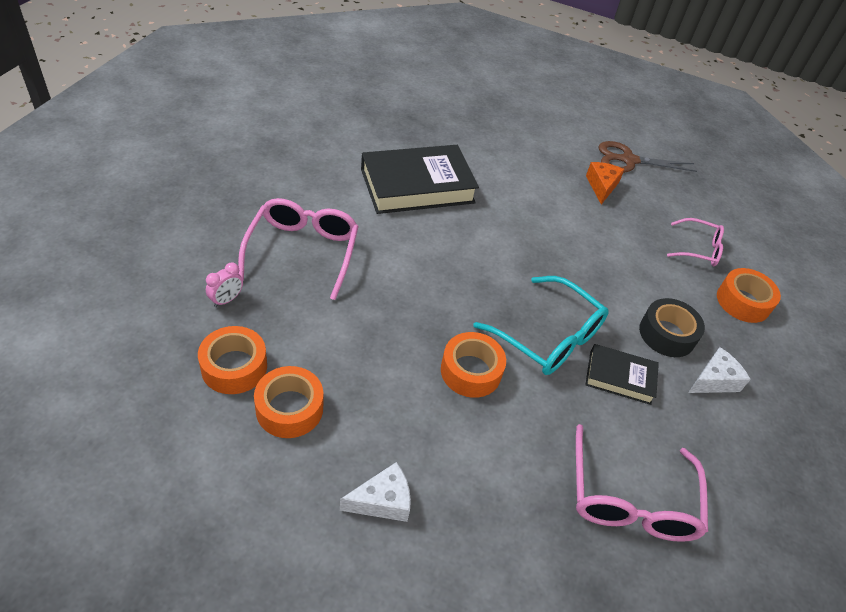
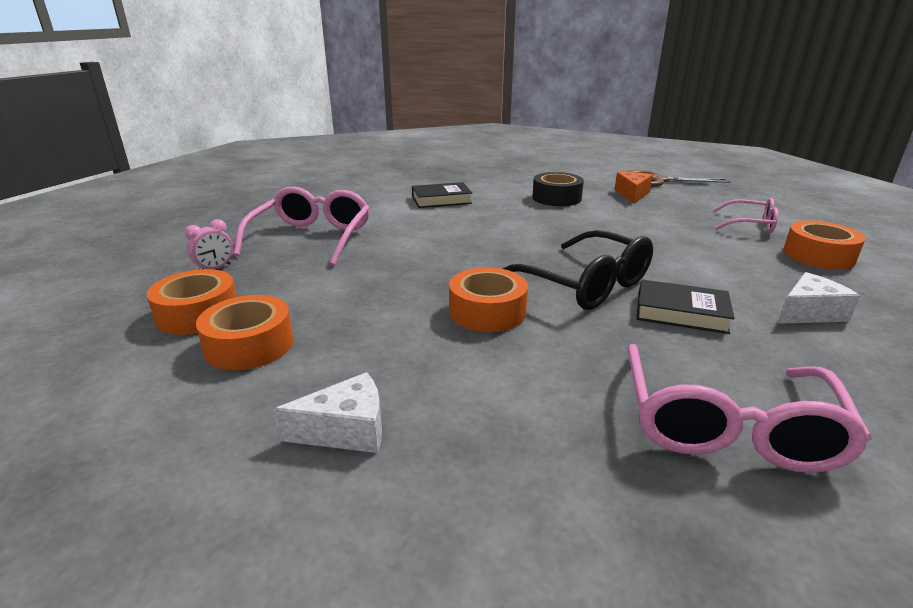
camera: 10 degrees right, 20 degrees down
black book [361,145,479,214] -> black book [412,182,472,208], size x0.53
turquoise glasses [473,276,609,375] -> black glasses [502,230,653,310]
black tape [639,298,705,357] -> black tape moved to [532,172,584,206]

